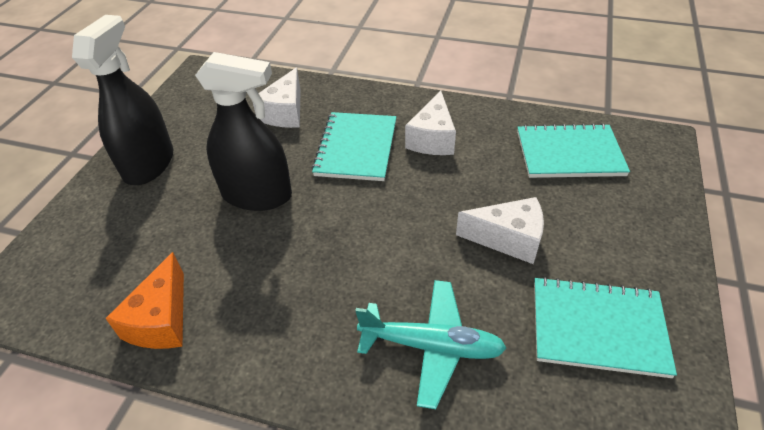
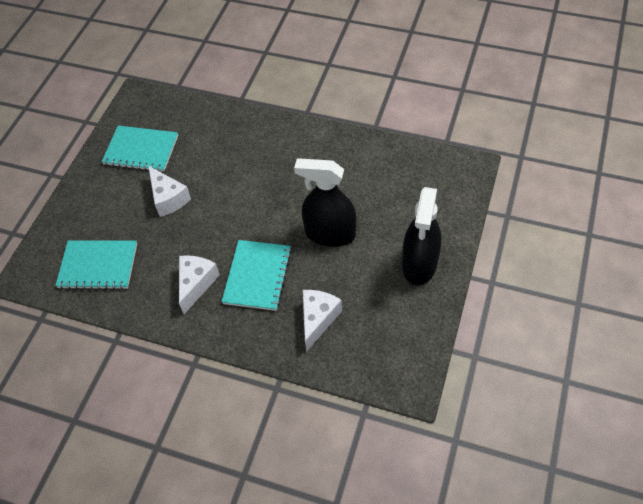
camera: 175 degrees left, 10 degrees up
orange cheese [105,252,184,349] -> none
turquoise plane [355,280,507,409] -> none
white cheese [456,197,544,264] -> white cheese turned 135 degrees counterclockwise [148,166,191,217]

